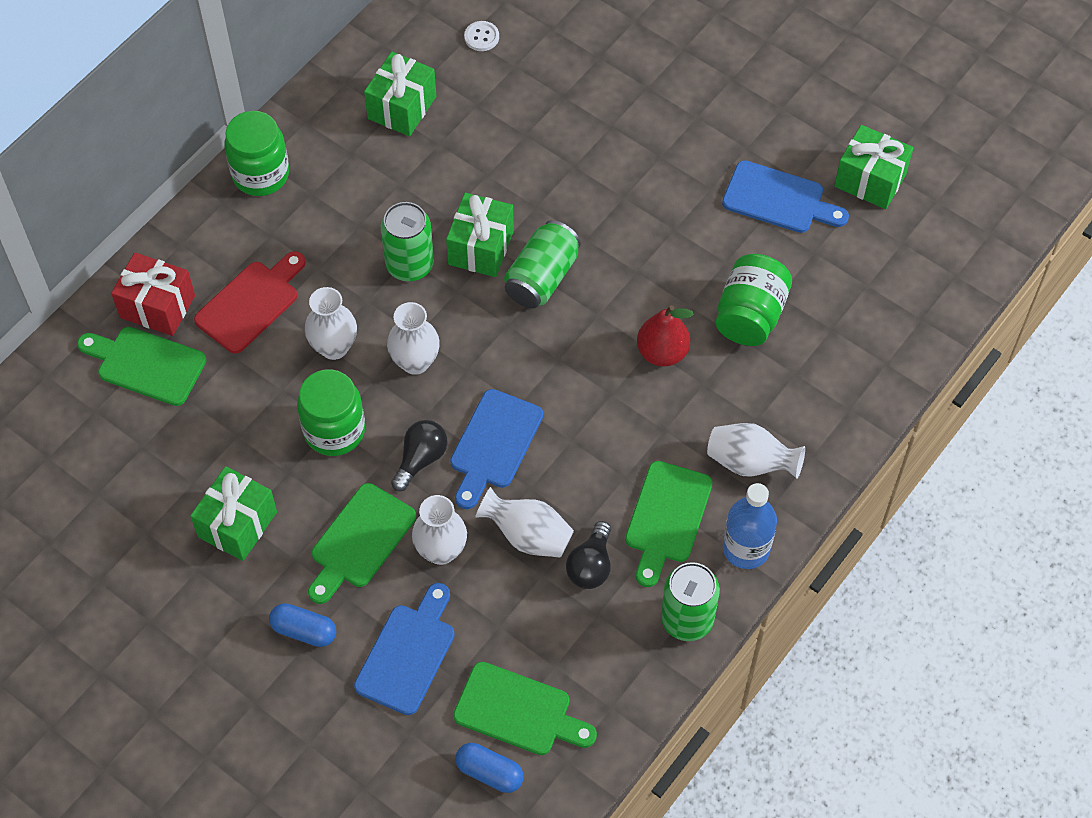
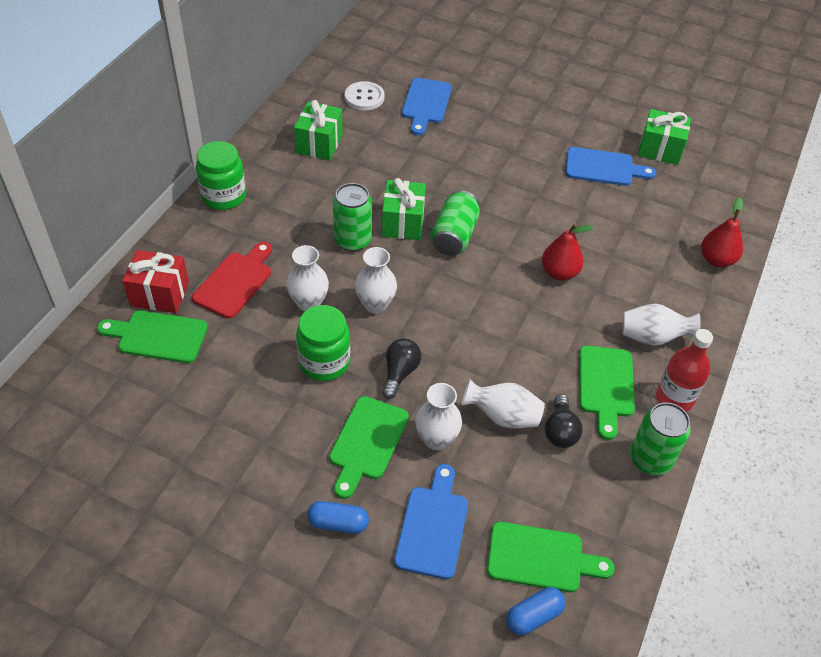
camera: 15 degrees left, 10 degrees down
green gift [190,466,277,561] -> none
blue cutting board [450,389,543,509] -> blue cutting board moved to [402,78,452,135]
blue capsule [455,743,524,793] -> blue capsule turned 45 degrees counterclockwise [506,587,566,635]
white button [464,21,499,51] -> white button [345,81,385,110], size x1.60
green jar [716,254,792,346] -> none
blue bottle [723,483,777,569] -> red bottle [656,329,713,412]
none -> red pear [701,197,743,267]

